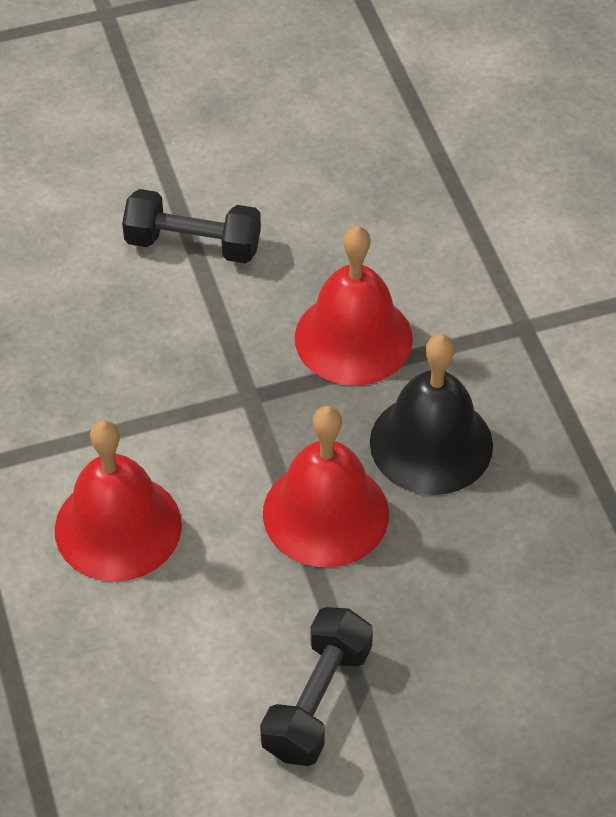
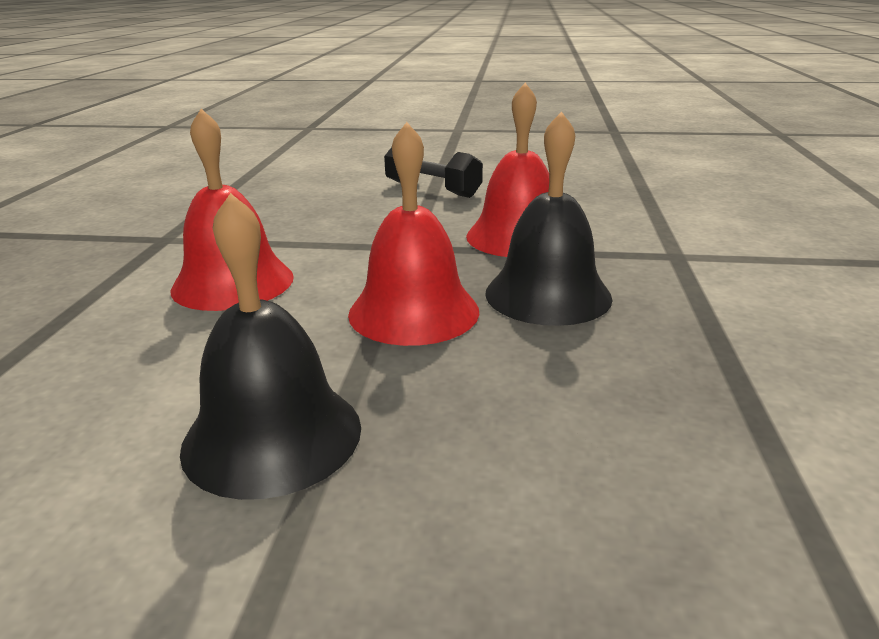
camera: 25 degrees right, 25 degrees down
black dumbbell [260,607,373,766] -> black bell [180,193,361,500]

